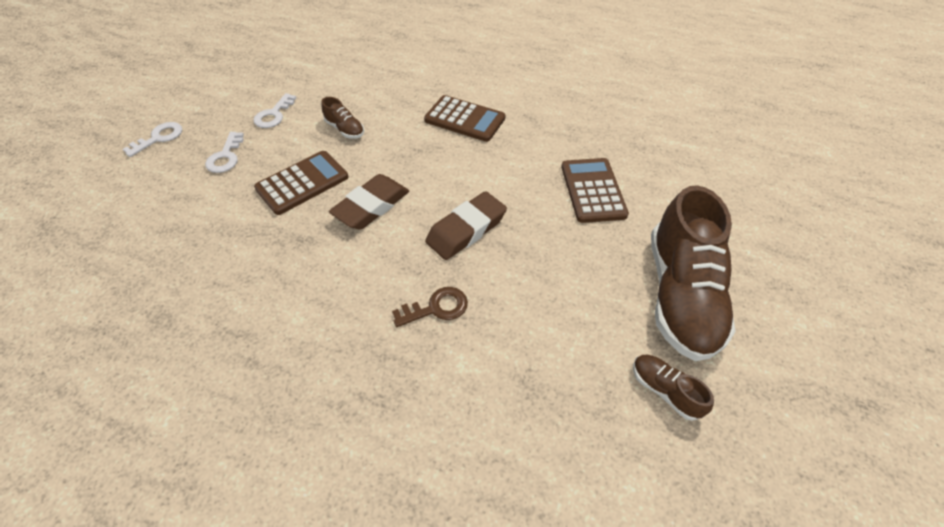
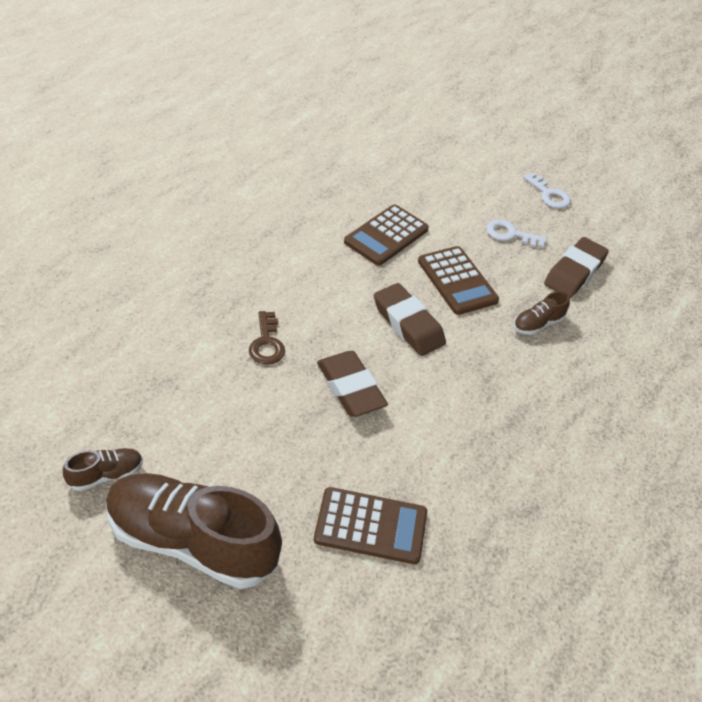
camera: 100 degrees right, 5 degrees down
white key [253,93,296,128] -> brown eraser [544,237,609,298]
brown calculator [424,95,506,142] -> brown calculator moved to [344,204,429,266]

